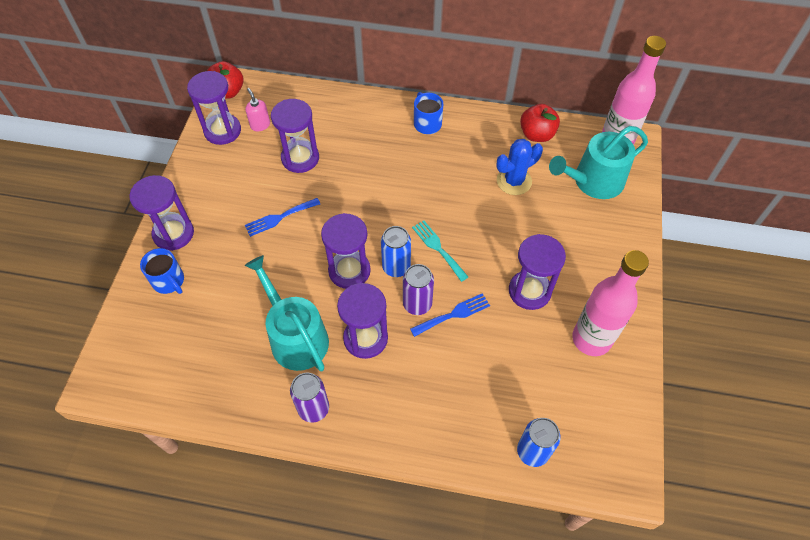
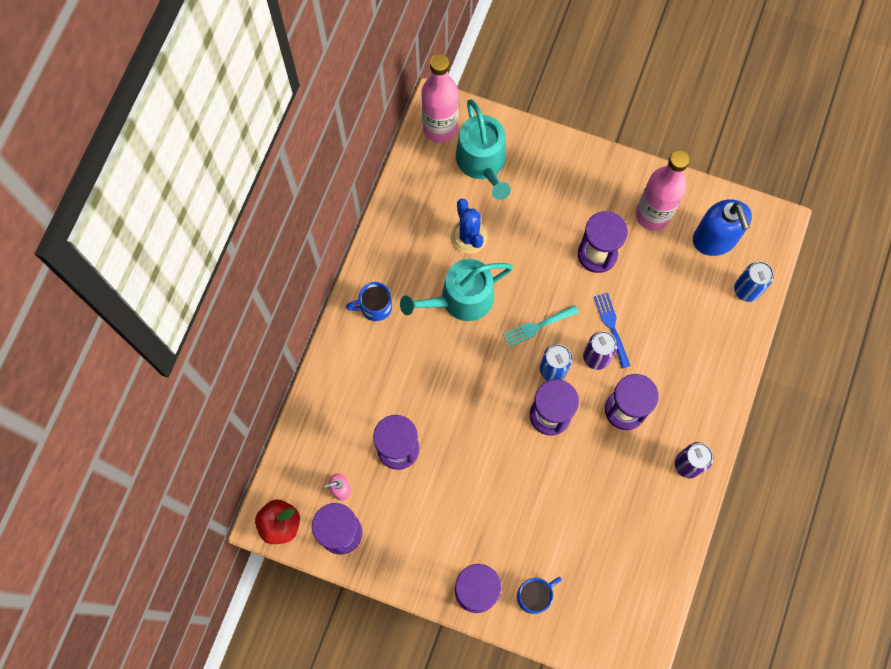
camera: 80 degrees left, 15 degrees up
turquoise watering can [244,255,329,371] -> turquoise watering can moved to [400,259,513,321]
blue fork [245,198,320,237] -> none
red apple [520,104,560,142] -> none
none -> blue soap dispenser [693,199,752,256]

